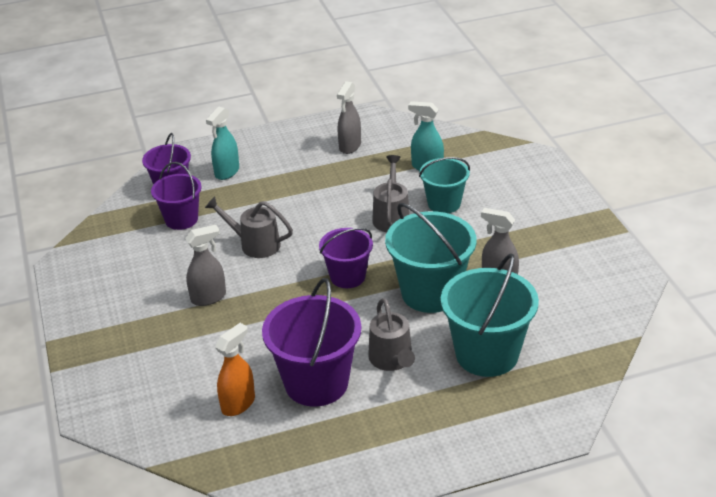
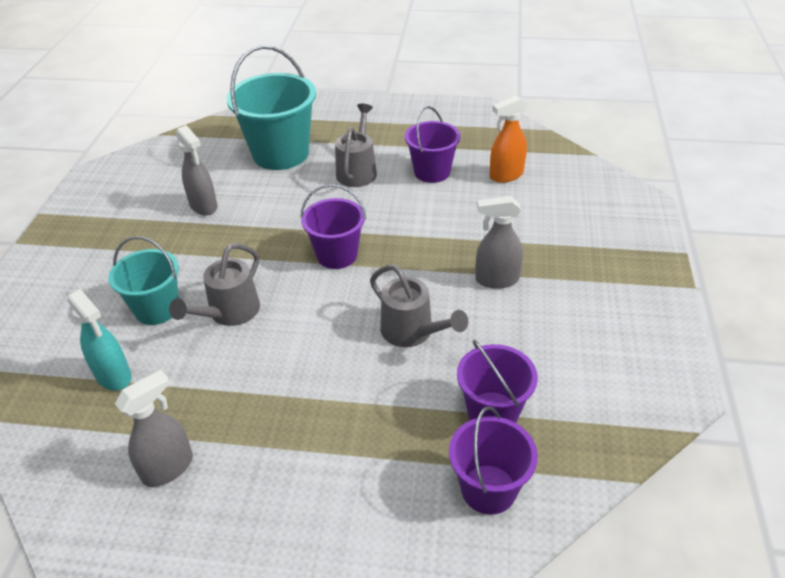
camera: 155 degrees left, 5 degrees up
turquoise spray bottle [206,106,239,180] -> none
purple bucket [262,278,361,407] -> purple bucket [405,106,461,183], size x0.61
turquoise bucket [385,203,477,313] -> none

